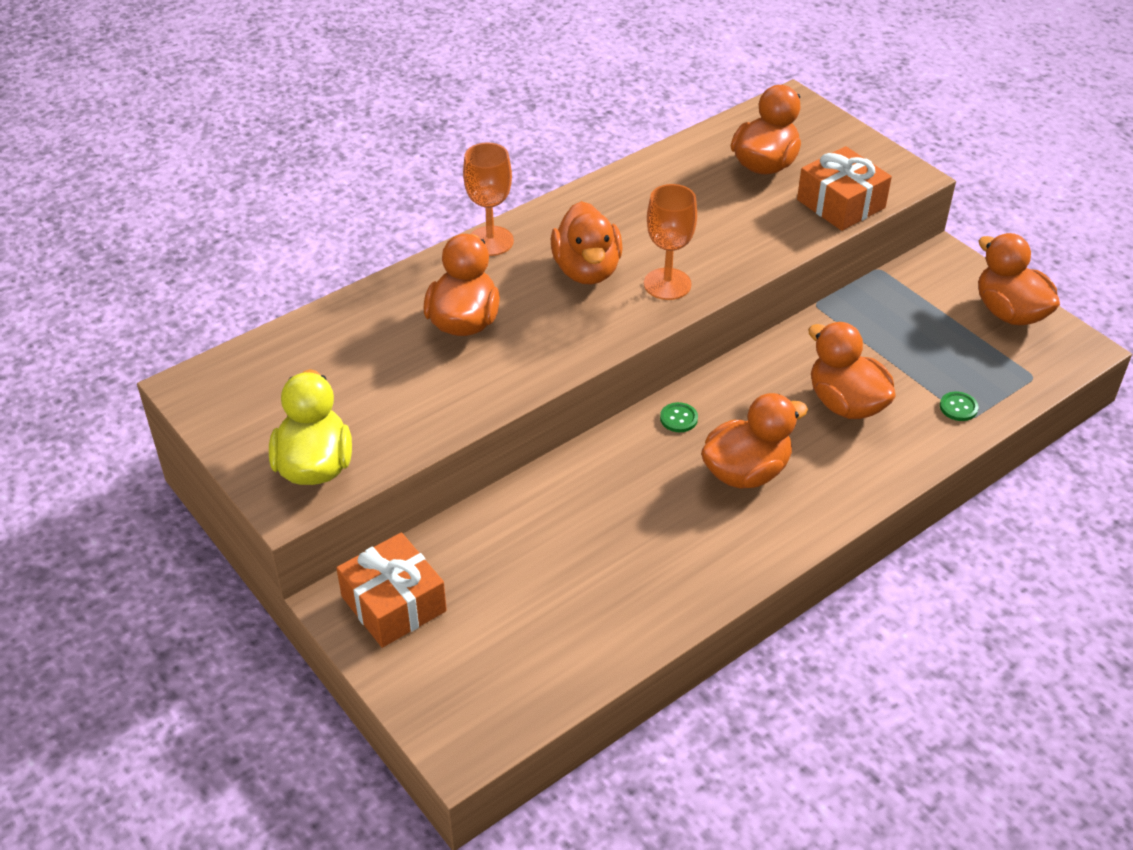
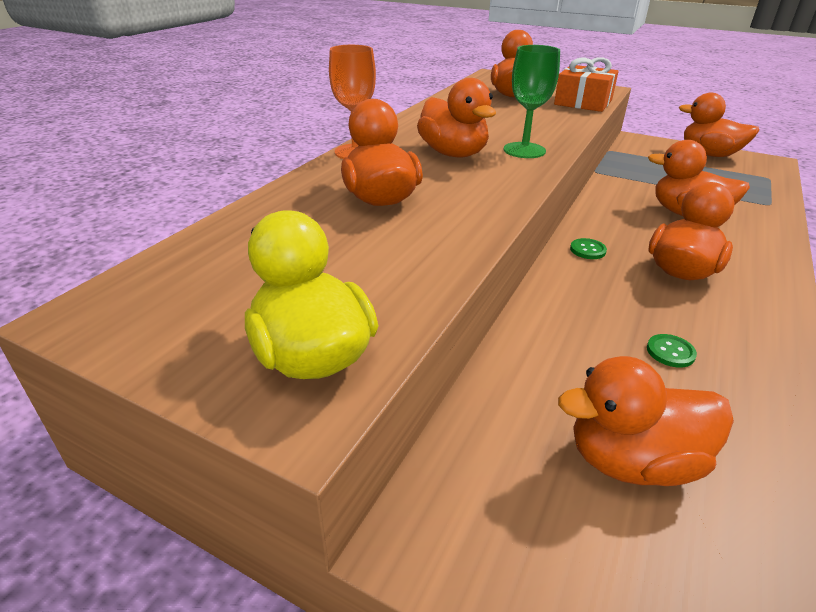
camera: 25 degrees left, 10 degrees down
orange gift [336,532,447,648] -> none
orange goblet [644,184,697,300] -> green goblet [504,45,560,158]
green button [940,392,978,421] -> green button moved to [647,334,697,368]
none -> orange duck [558,356,734,486]

